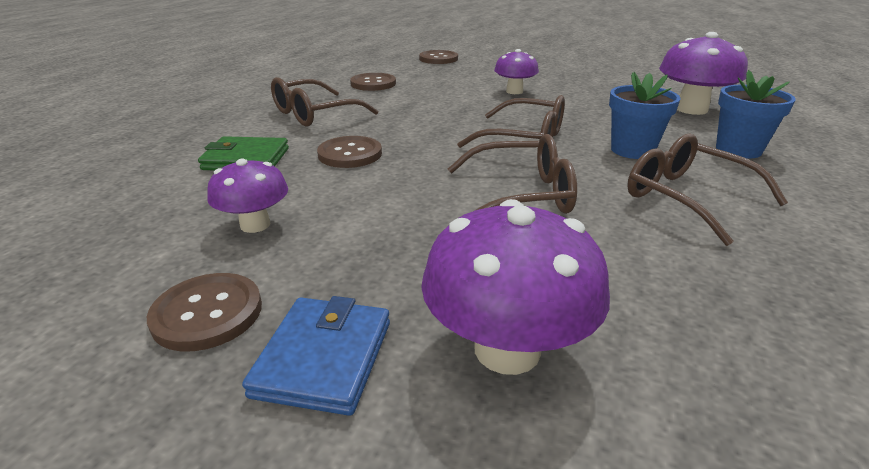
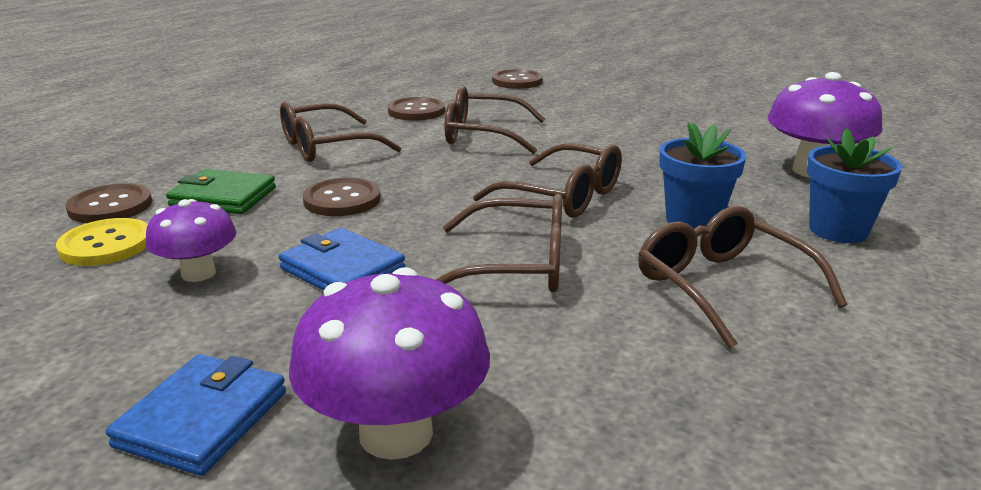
camera: 10 degrees right, 5 degrees down
brown button [147,273,262,351] -> brown button moved to [65,183,152,223]
purple mushroom [494,49,539,94] -> none
none -> yellow button [56,218,148,266]
none -> blue wallet [279,228,406,291]
none -> brown glasses [445,85,545,154]

